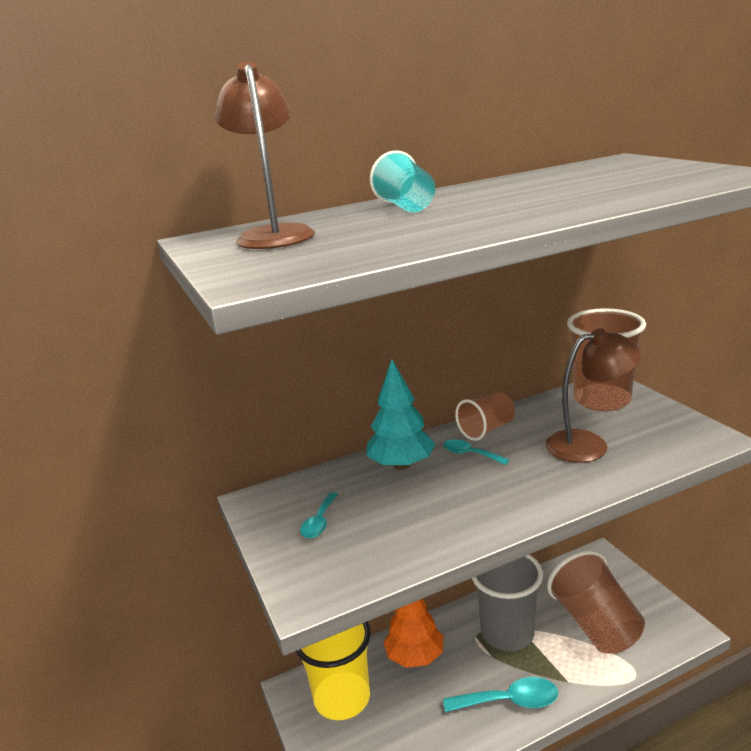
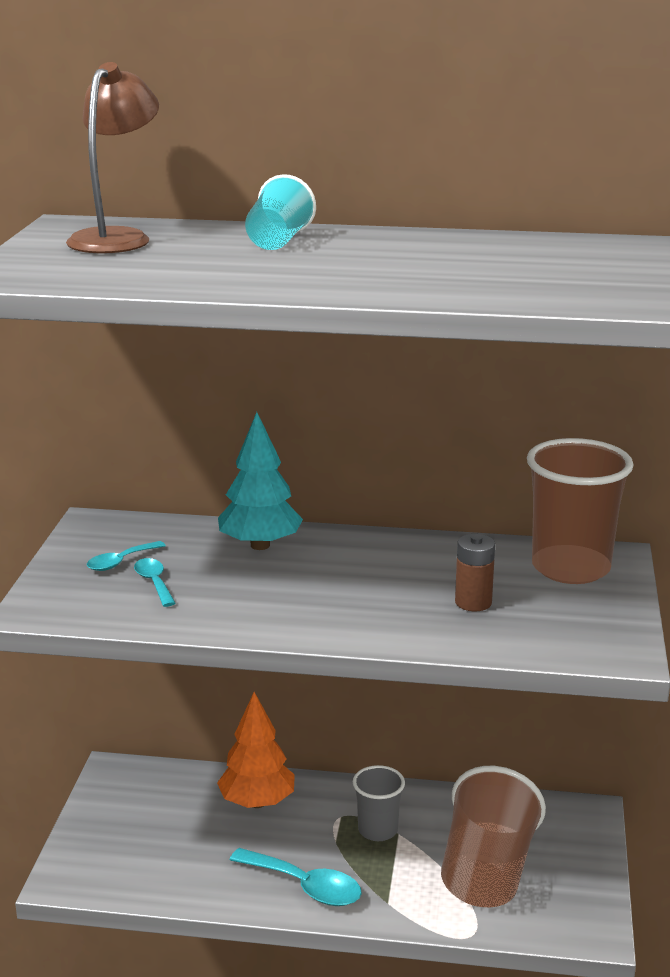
camera: 30 degrees right, 0 degrees up
yellow cup [296,621,370,720] -> none
turquoise spoon [443,439,509,465] -> turquoise spoon moved to [134,558,176,607]
brown cup [455,392,515,441] -> none
grey cup [472,555,543,651] -> grey cup [353,765,405,841], size x0.56
brown lamp [546,328,641,462] -> brown battery [455,534,495,611]

